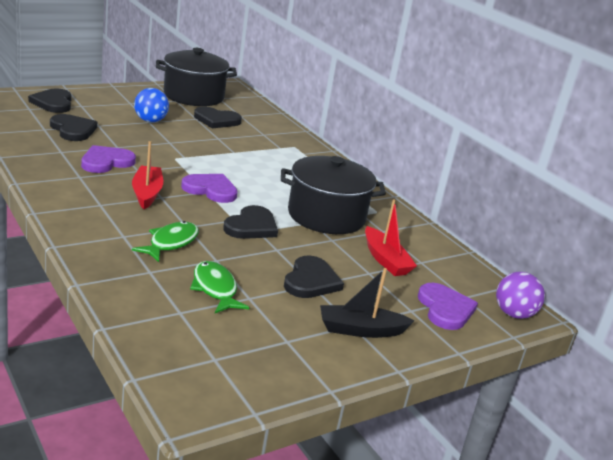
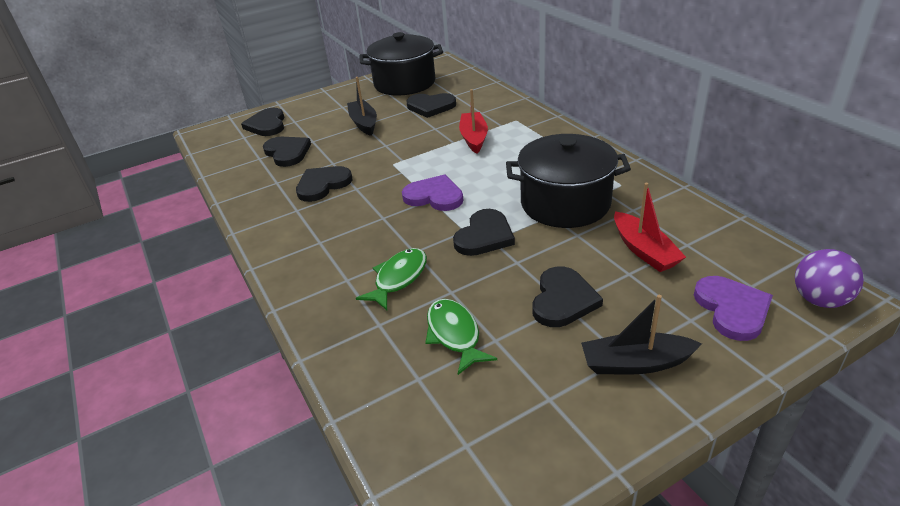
camera: 10 degrees right, 10 degrees up
purple heart [81,145,136,173] -> black heart [296,166,353,202]
red boat [132,141,163,209] -> red boat moved to [459,89,488,154]
blue ball [134,88,169,122] -> black boat [347,77,377,136]

